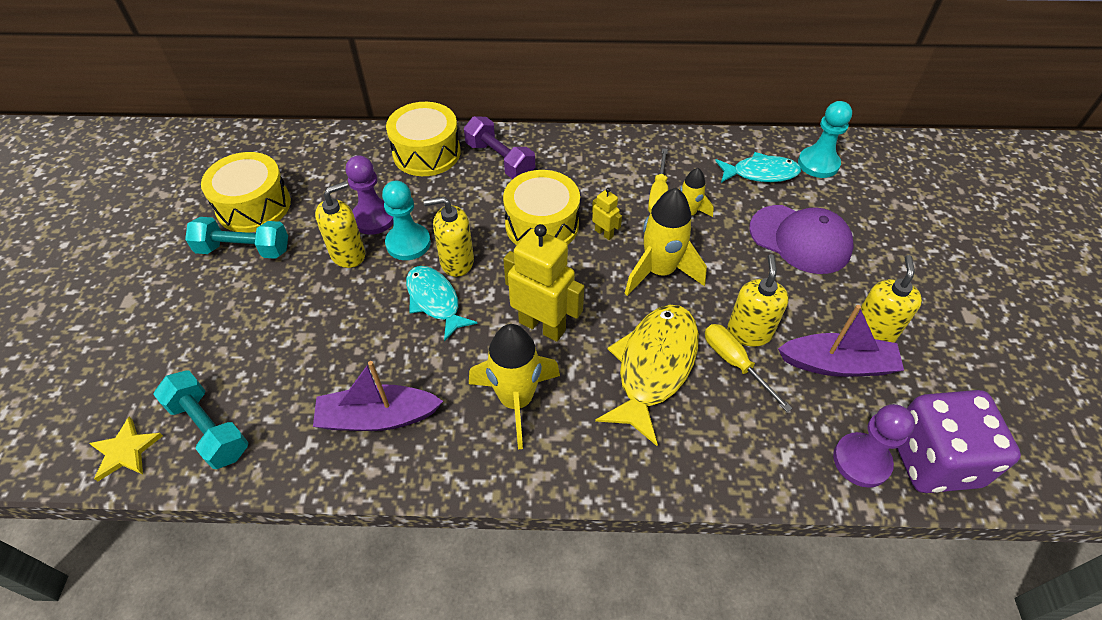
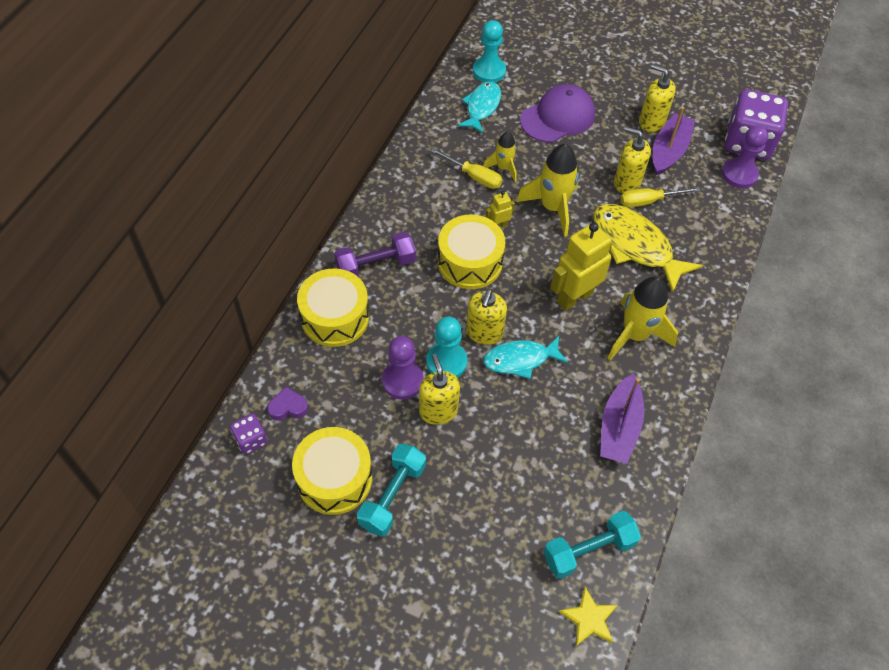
camera: 70 degrees left, 5 degrees up
none -> purple dice [230,413,268,454]
none -> purple heart [267,387,308,421]

